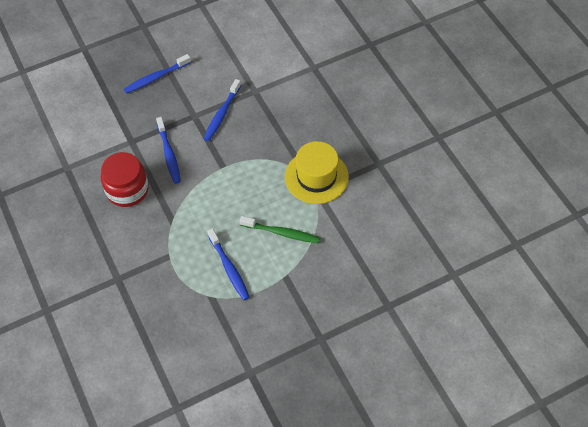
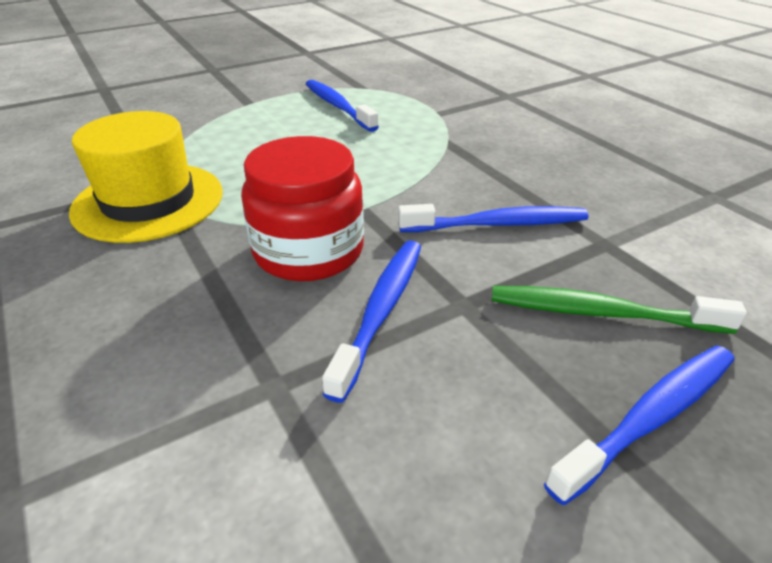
camera: 175 degrees right, 20 degrees down
red jar [101,152,149,207] -> red jar moved to [241,136,364,281]
blue toothbrush [156,117,181,184] -> blue toothbrush turned 105 degrees clockwise [398,204,588,232]
green toothbrush [240,216,320,244] -> green toothbrush moved to [492,286,747,334]

